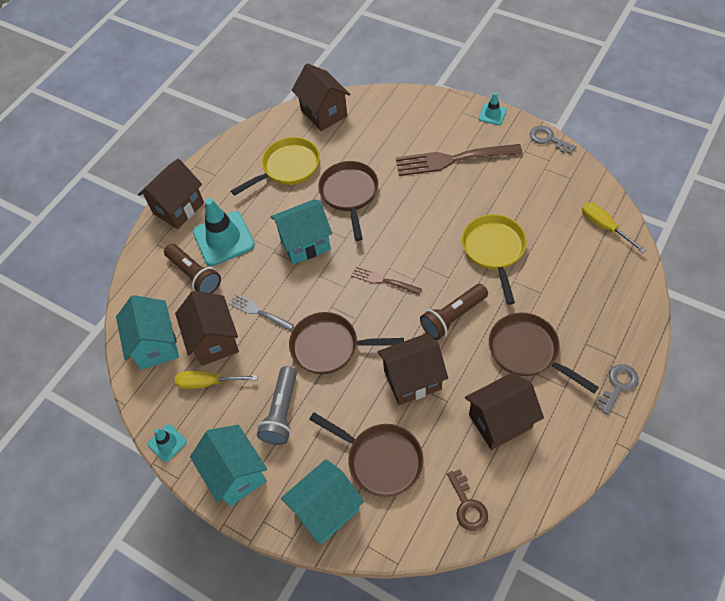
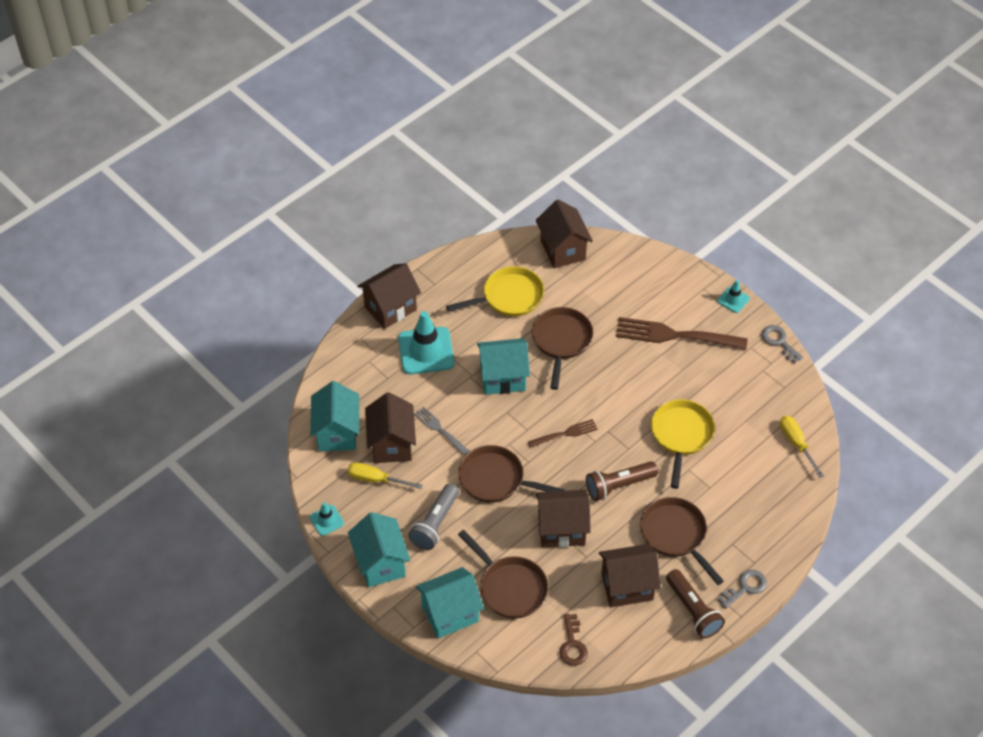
camera: 10 degrees right, 5 degrees down
brown flashlight [164,244,221,294] -> brown flashlight moved to [666,569,725,638]
brown fork [351,265,422,295] -> brown fork turned 120 degrees clockwise [528,419,598,448]

